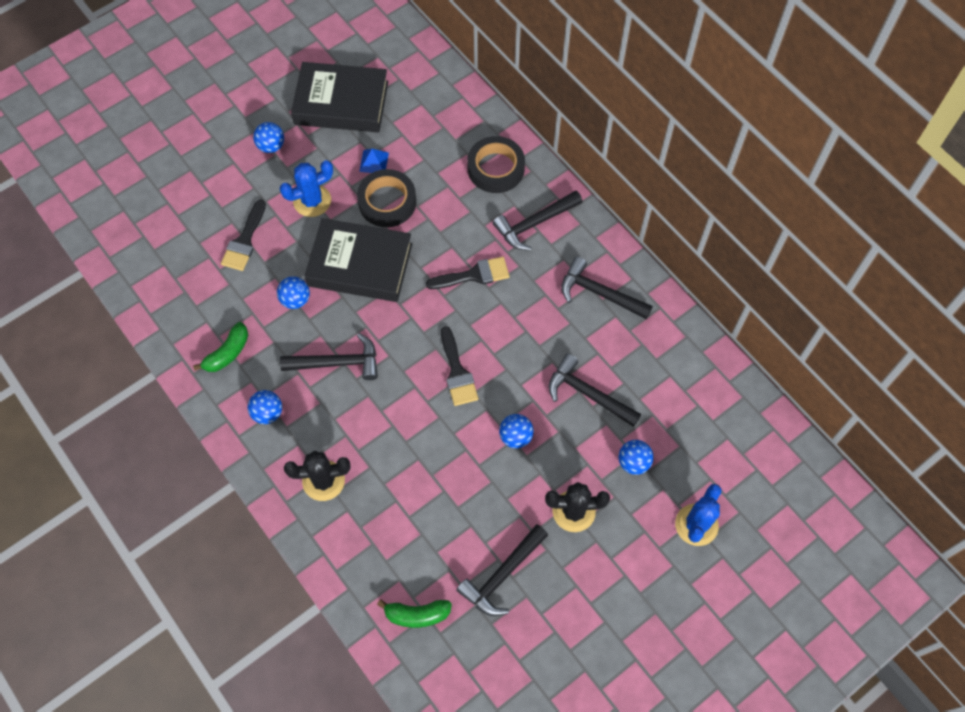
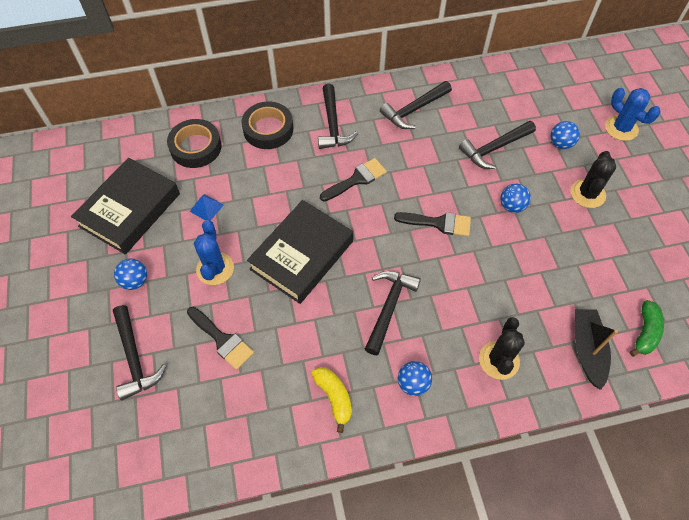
camera: 65 degrees left, 5 degrees down
green banana [193,322,248,372] -> yellow banana [312,367,352,433]
blue ball [277,277,310,309] -> none
black tape [357,169,416,227] -> black tape moved to [167,119,222,168]
black brush [426,257,509,289] -> black brush turned 45 degrees clockwise [320,158,387,201]
black hammer [456,524,548,616] -> black hammer moved to [113,305,166,400]
none -> black boat [575,309,618,390]

